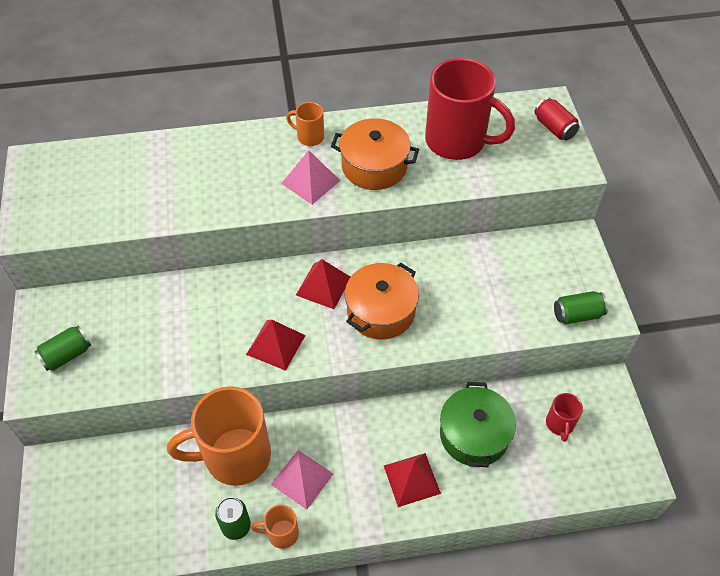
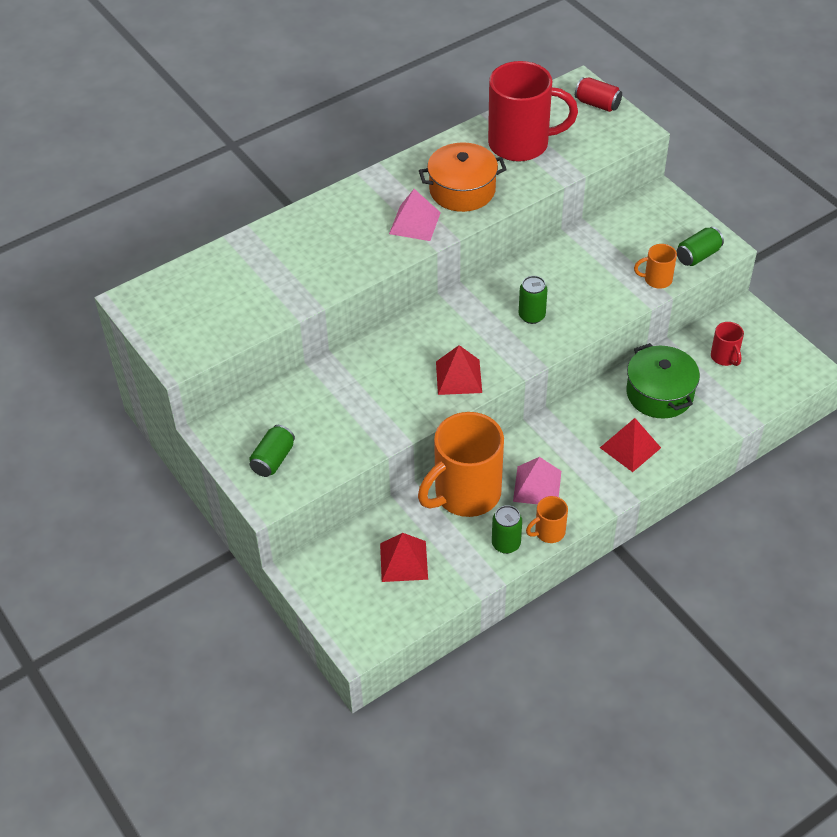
camera: 25 degrees left, 5 degrees down
orange mug [286,102,324,146] -> orange mug moved to [634,244,677,289]
red pyramid [296,259,350,309] -> red pyramid moved to [380,533,428,582]
orange pot [345,263,419,339] -> green can [519,276,548,324]

